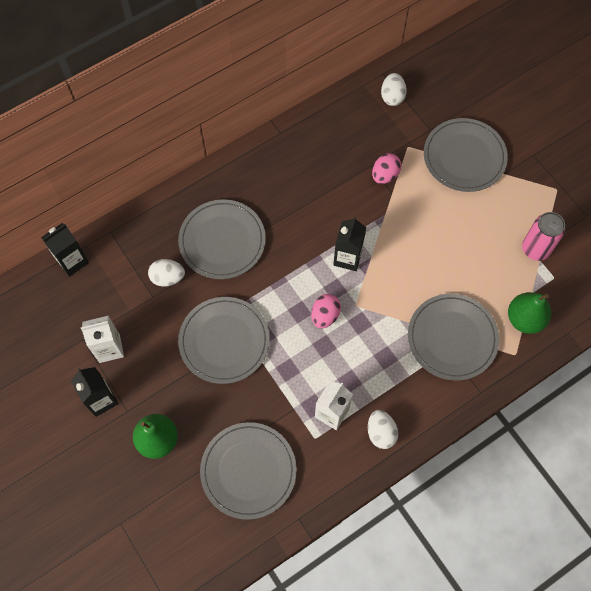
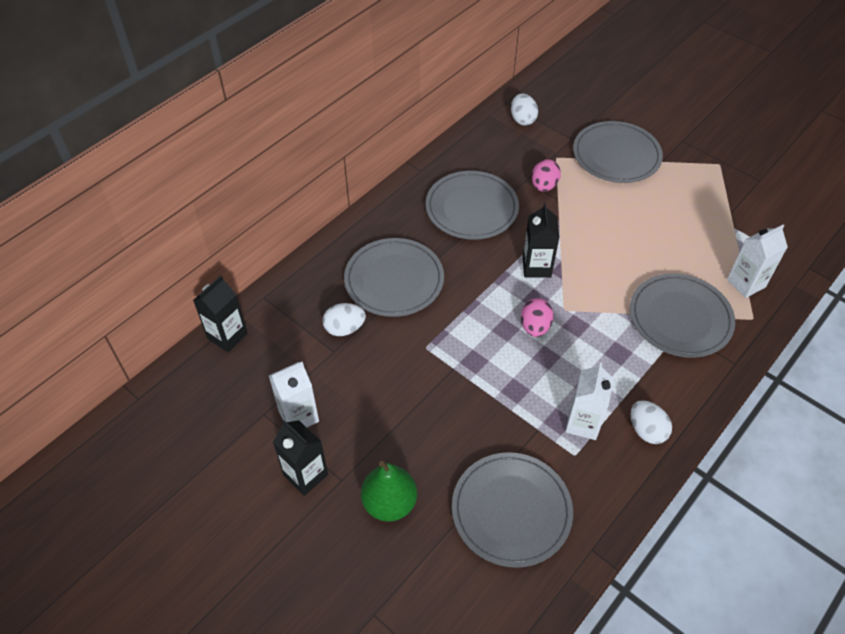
camera: 15 degrees left, 15 degrees down
grey plate [178,297,270,384] -> grey plate moved to [426,171,519,240]
green pear [508,292,551,334] -> white carton [727,225,788,298]
pink can [522,212,565,261] -> none

